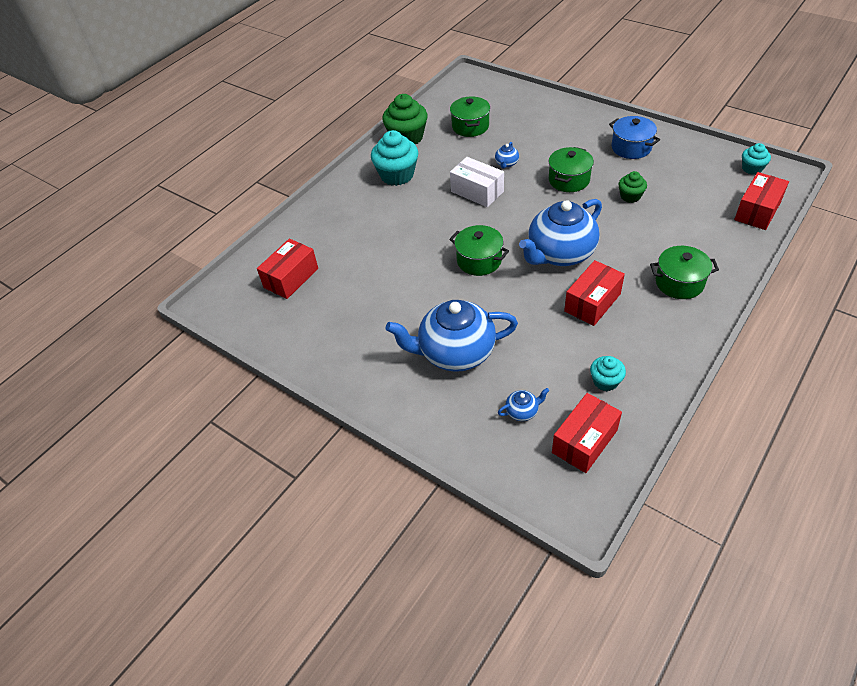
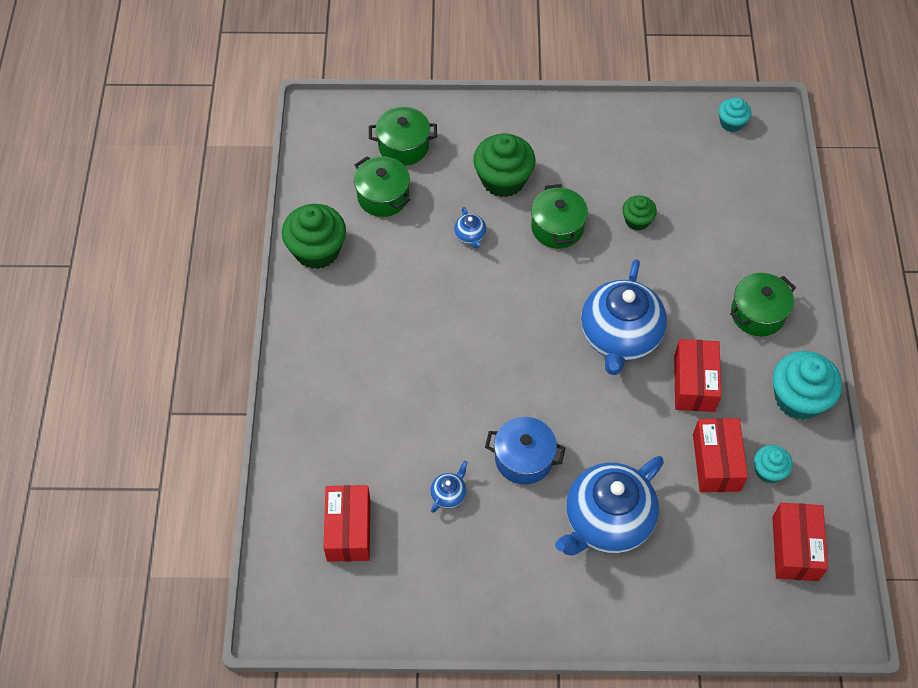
camera: 40 degrees left, 10 degrees up
turquoise cupcake [371,130,418,186] -> turquoise cupcake moved to [773,351,842,420]
green pot [449,225,509,276] -> green pot moved to [369,107,437,166]
white box [450,157,504,207] -> none
blue teapot [498,388,549,421] -> blue teapot moved to [430,461,468,513]
blue pot [609,116,660,159] -> blue pot moved to [485,417,566,485]
red box [734,172,789,230] -> red box moved to [693,418,748,492]
none -> green cupcake [473,133,535,197]

